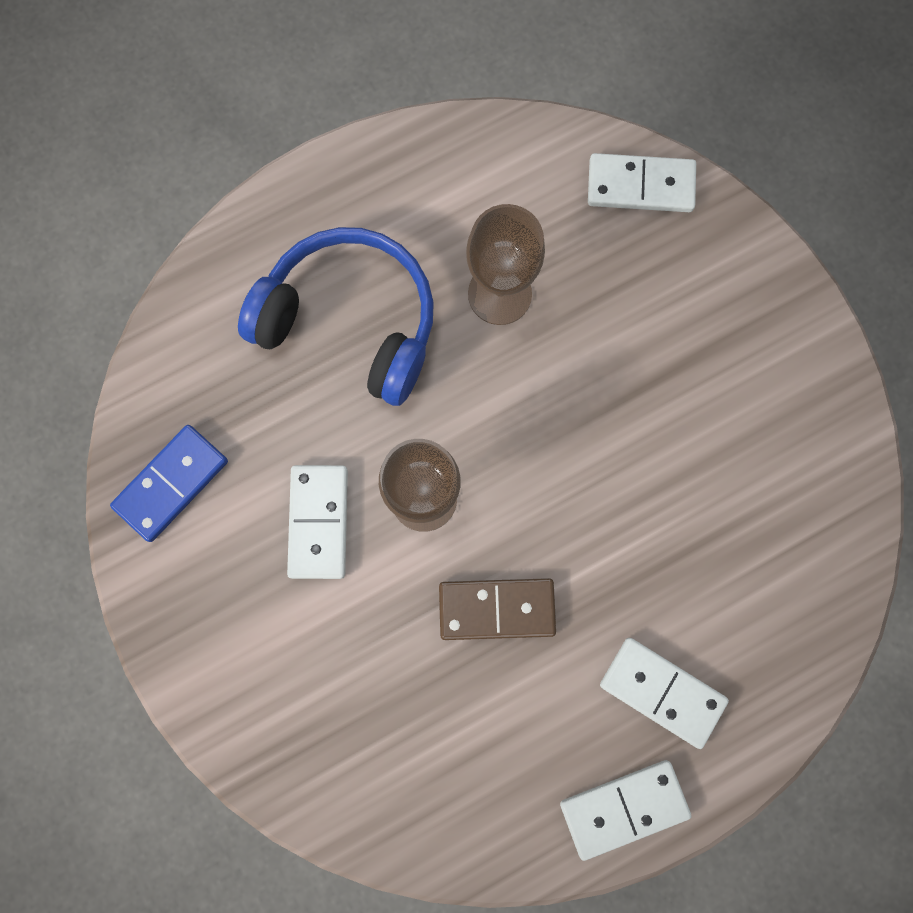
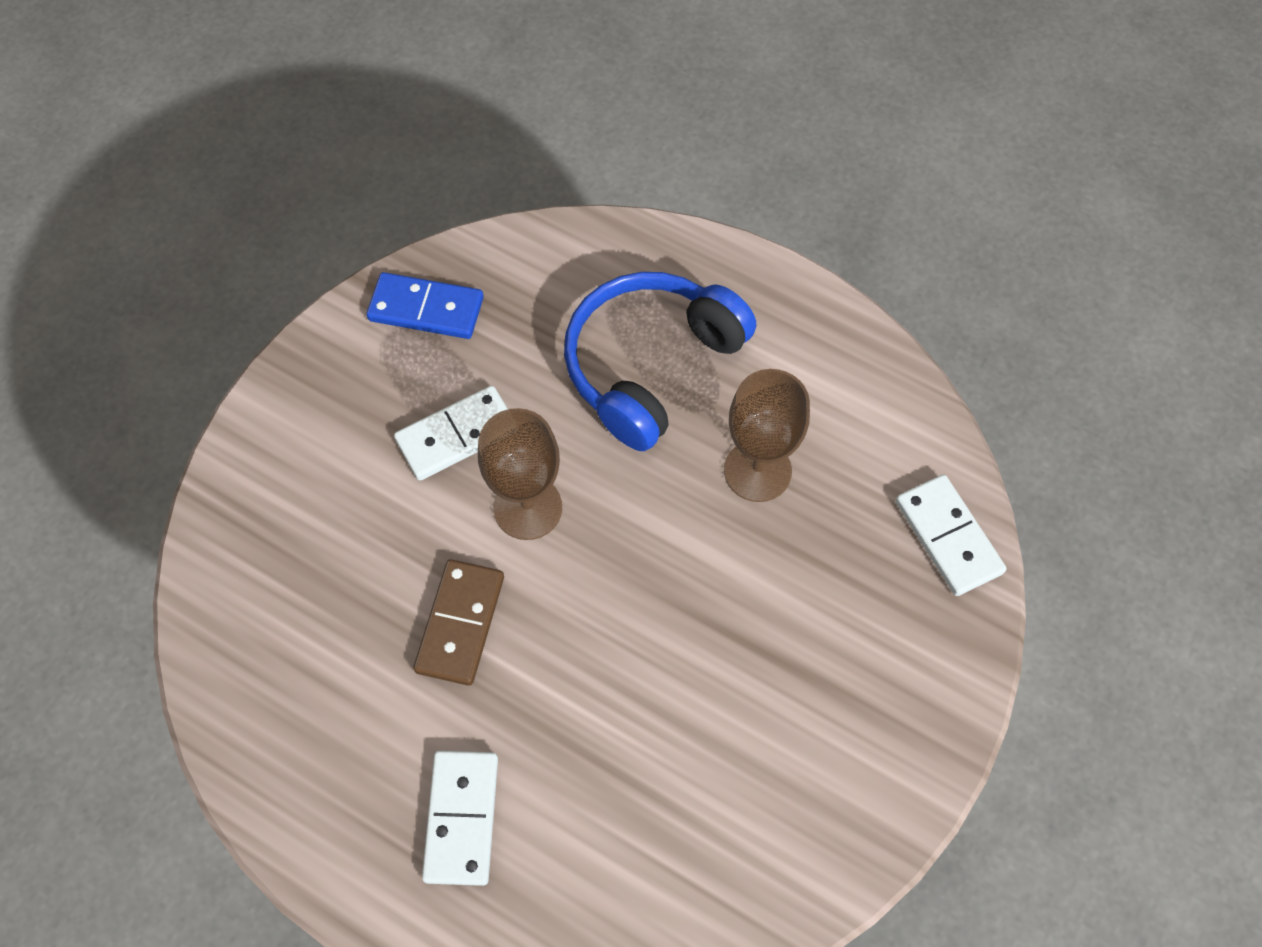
camera: 60 degrees right, 15 degrees down
blue headphones [238,227,434,406] -> blue headphones turned 135 degrees counterclockwise [564,272,756,451]
brown domino [439,578,556,640] -> brown domino turned 45 degrees clockwise [413,559,504,686]
white domino [560,760,691,861] -> none

